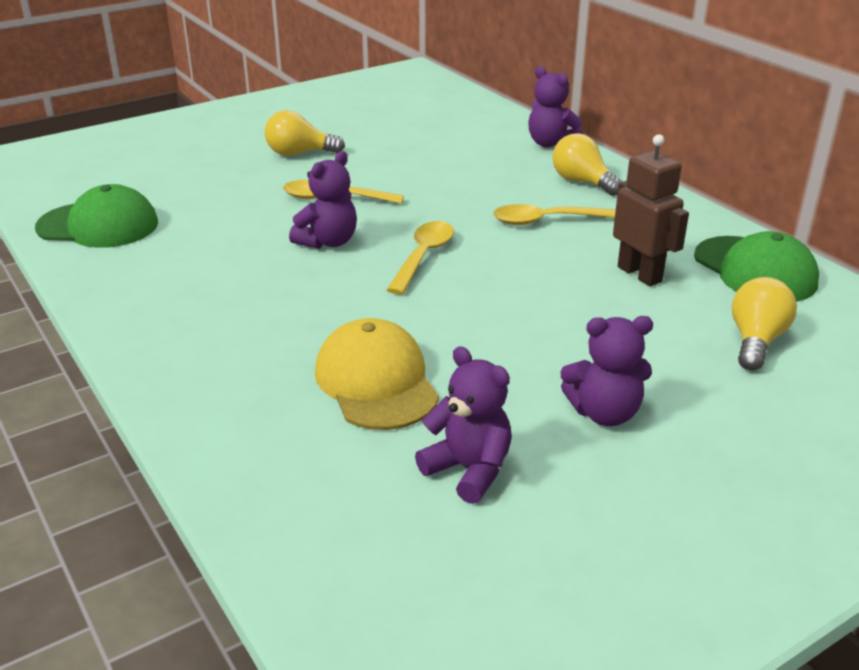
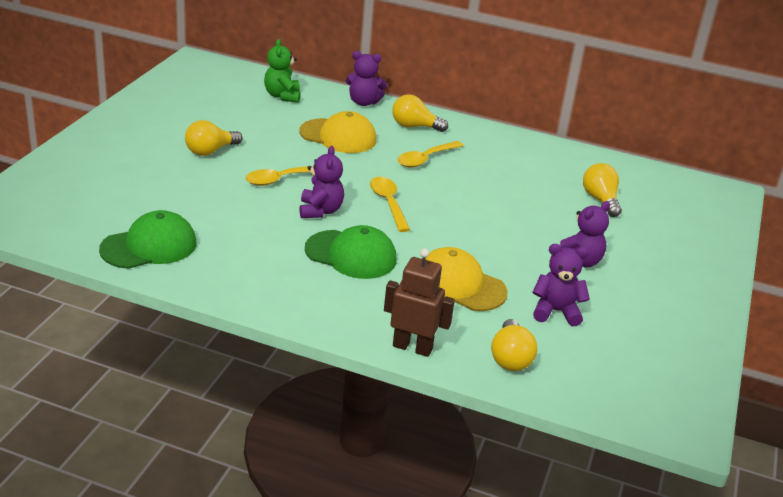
camera: 40 degrees left, 0 degrees up
brown robot [613,134,689,286] -> brown robot moved to [384,249,455,357]
green cap [694,231,819,302] -> green cap moved to [305,225,397,279]
none -> green teddy bear [264,39,301,103]
none -> yellow cap [299,111,376,153]
none -> yellow light bulb [491,319,537,371]

